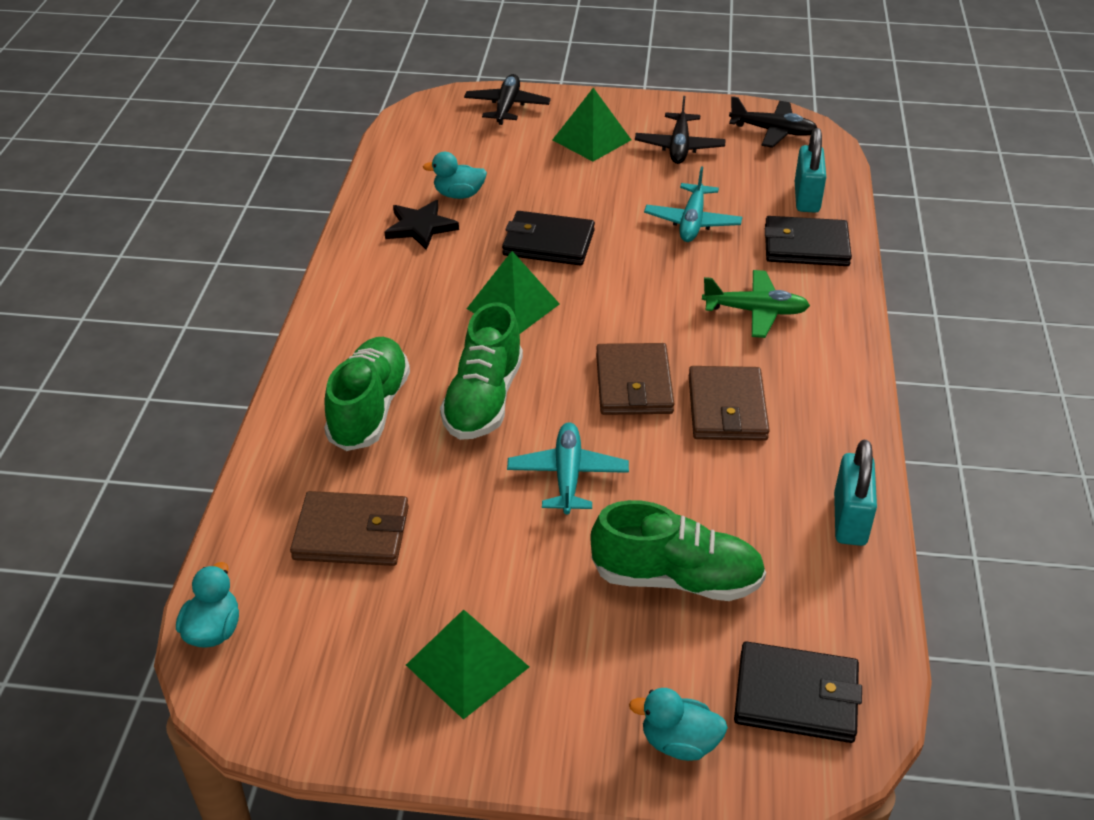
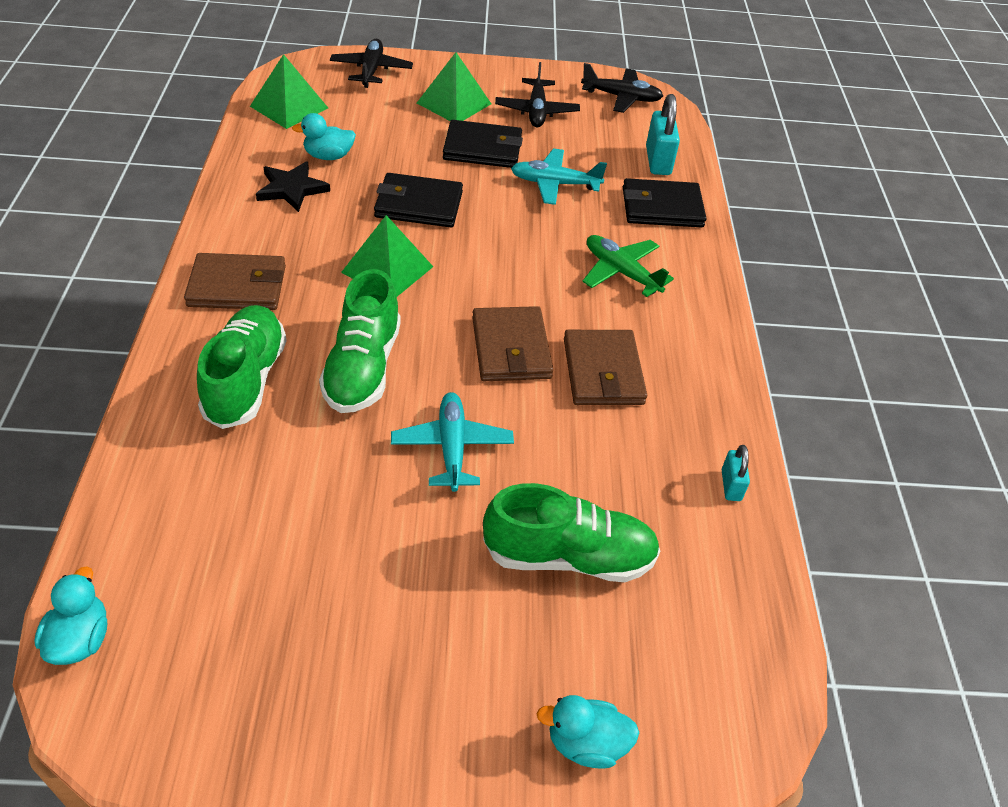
camera: 10 degrees left, 5 degrees up
brown wallet [290,491,409,566] -> brown wallet moved to [184,253,286,310]
green pyramid [406,609,529,720] -> green pyramid moved to [250,54,328,129]
turquoise plane [644,167,742,242] -> turquoise plane turned 90 degrees clockwise [511,148,607,205]
green plane [702,270,810,338] -> green plane turned 135 degrees counterclockwise [582,235,674,297]
black wallet [734,641,862,743] -> black wallet moved to [443,120,523,168]
turquoise padlock [834,439,877,546] -> turquoise padlock [722,445,750,501], size x0.57

